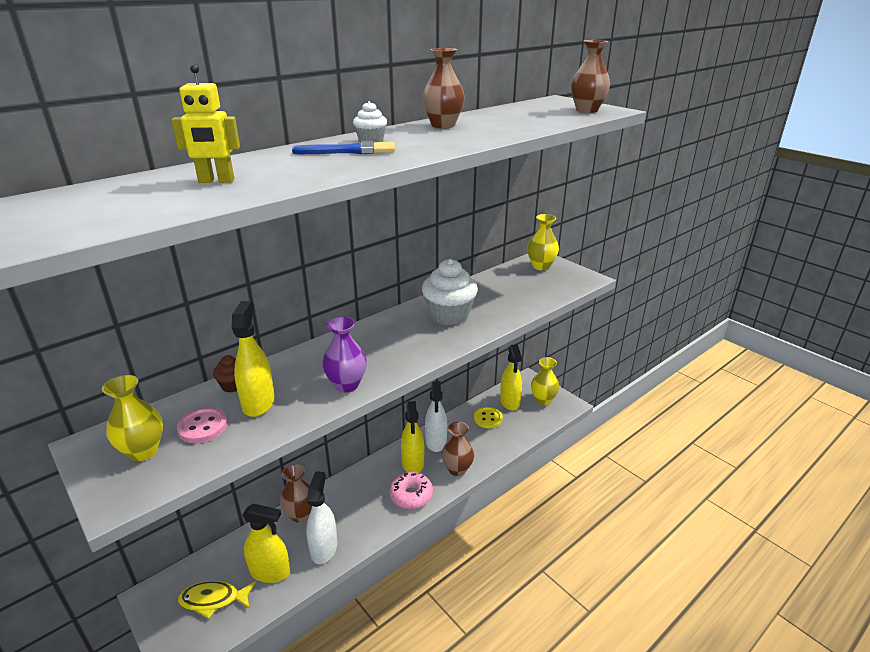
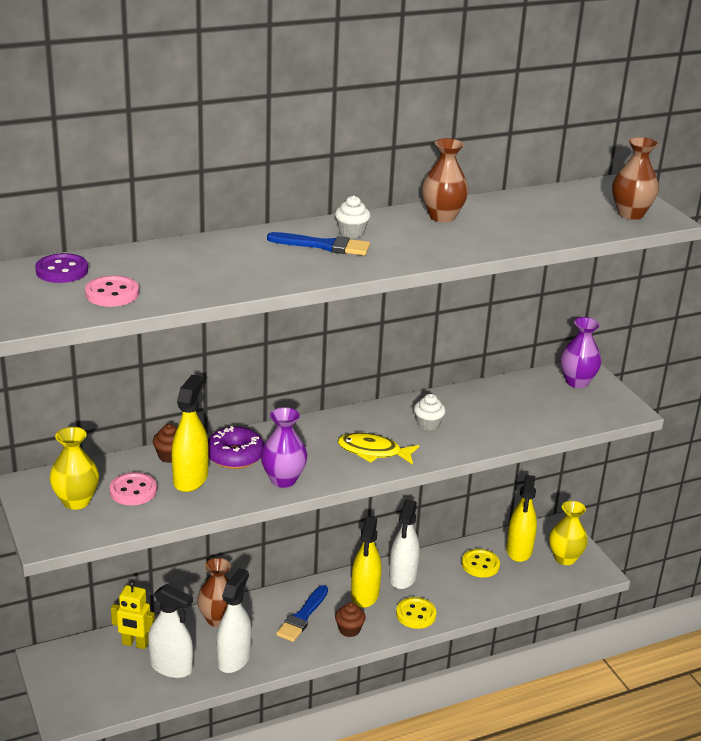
camera: 15 degrees right, 0 degrees up
yellow robot [171,64,240,183] -> yellow robot moved to [111,581,155,649]
yellow fish [178,581,256,619] -> yellow fish moved to [338,433,419,464]
yellow spray bottle [242,504,290,583] -> white spray bottle [148,584,193,678]
pink donut [389,472,433,509] -> brown cupcake [335,602,366,637]
white cupcake [422,259,478,325] -> white cupcake [414,394,446,431], size x0.49
brown vase [442,422,474,476] -> yellow button [396,597,436,629]
yellow vase [527,214,559,270] -> purple vase [560,317,602,388]
none -> purple button [35,253,88,283]
none -> pink button [85,275,139,307]
none -> purple donut [208,426,264,469]
none -> blue brush [276,585,328,642]

